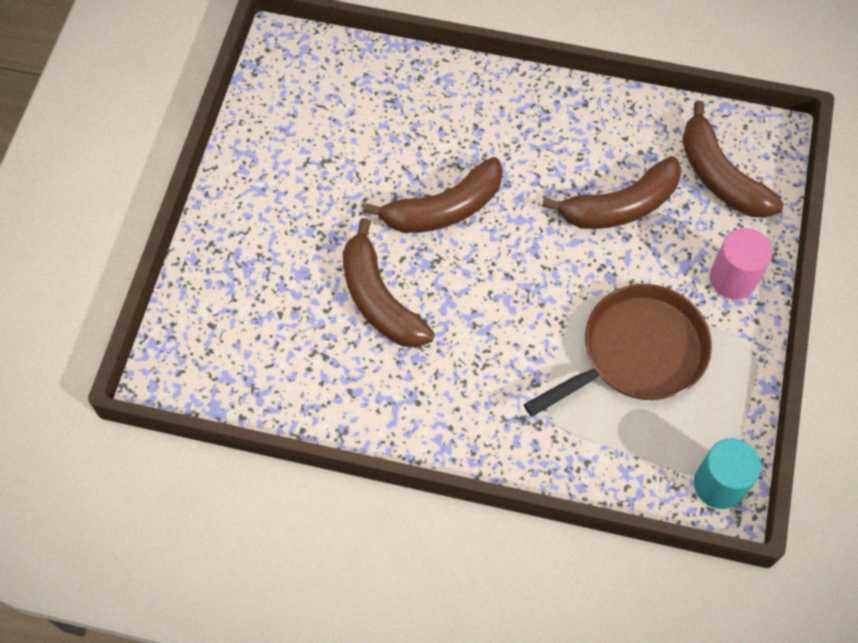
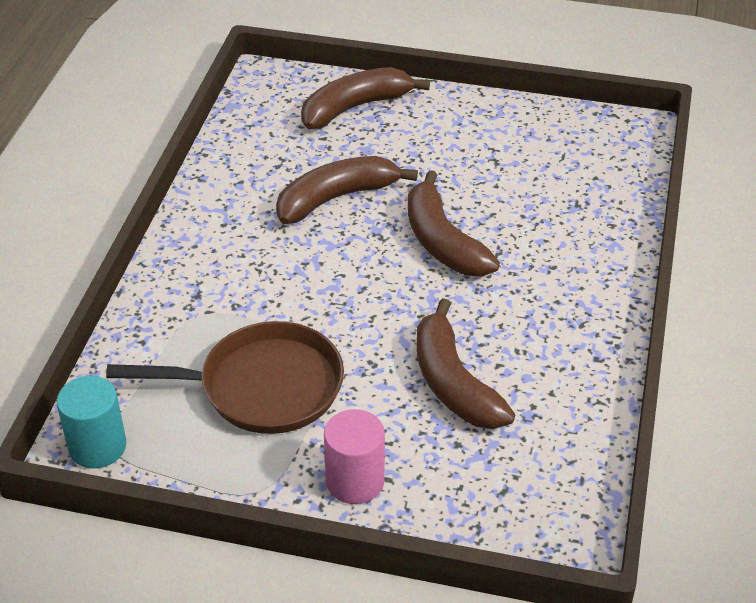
camera: 90 degrees right, 20 degrees down
brown pan [524,284,712,416] -> brown pan turned 60 degrees counterclockwise [106,321,344,434]
brown banana [682,101,784,218] -> brown banana moved to [301,67,430,129]

